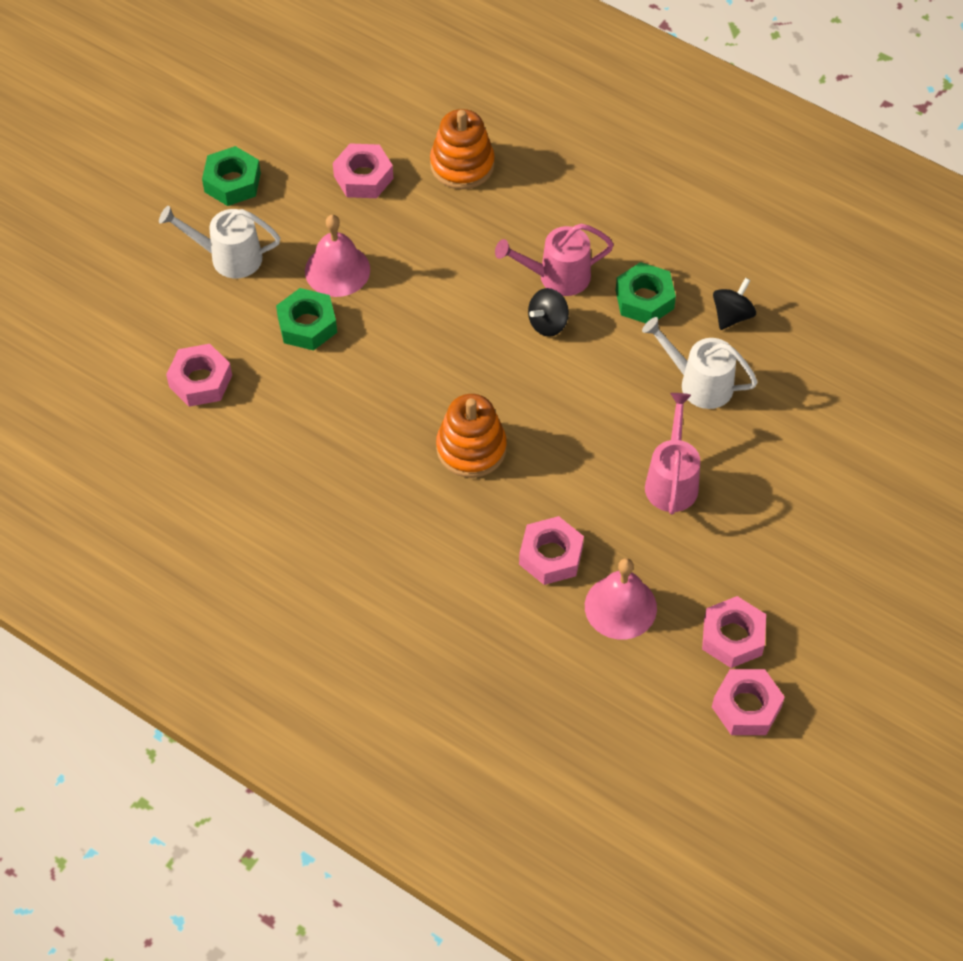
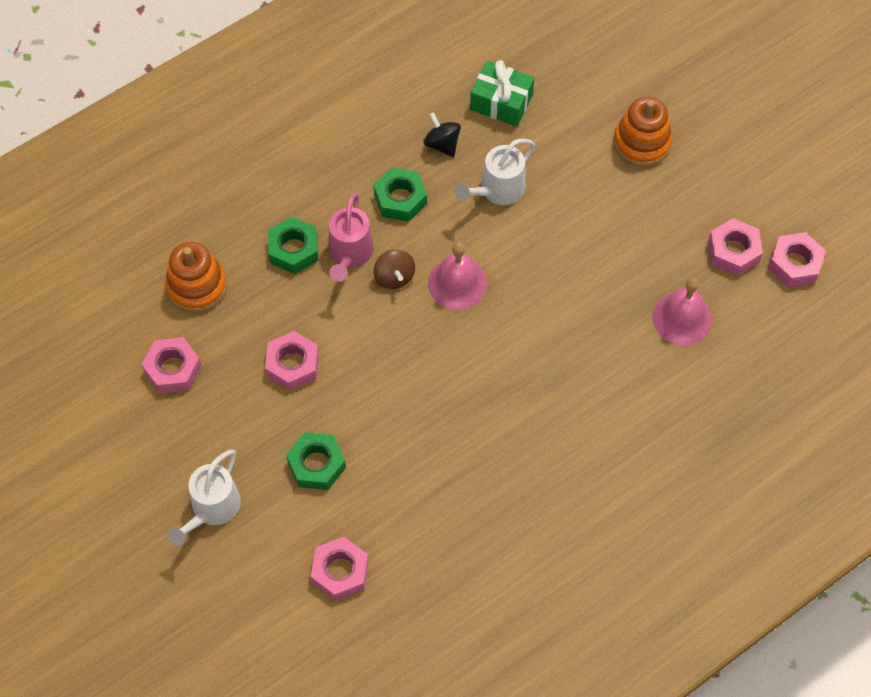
camera: 70 degrees left, 5 degrees up
green nut [202,146,261,206] -> green nut moved to [268,217,318,274]
pink bell [305,215,370,297] -> pink bell moved to [428,242,487,310]
orange stacking toy [436,394,507,478] -> orange stacking toy moved to [613,97,672,167]
pink nut [519,516,584,585] -> pink nut moved to [265,331,319,391]
black spinning top [528,288,569,337] -> brown spinning top [374,249,415,289]
pink watering can [645,393,700,515] -> none
none -> green gift [470,60,534,127]

